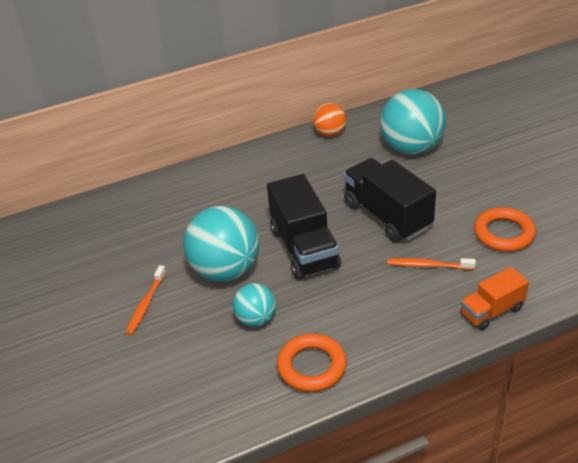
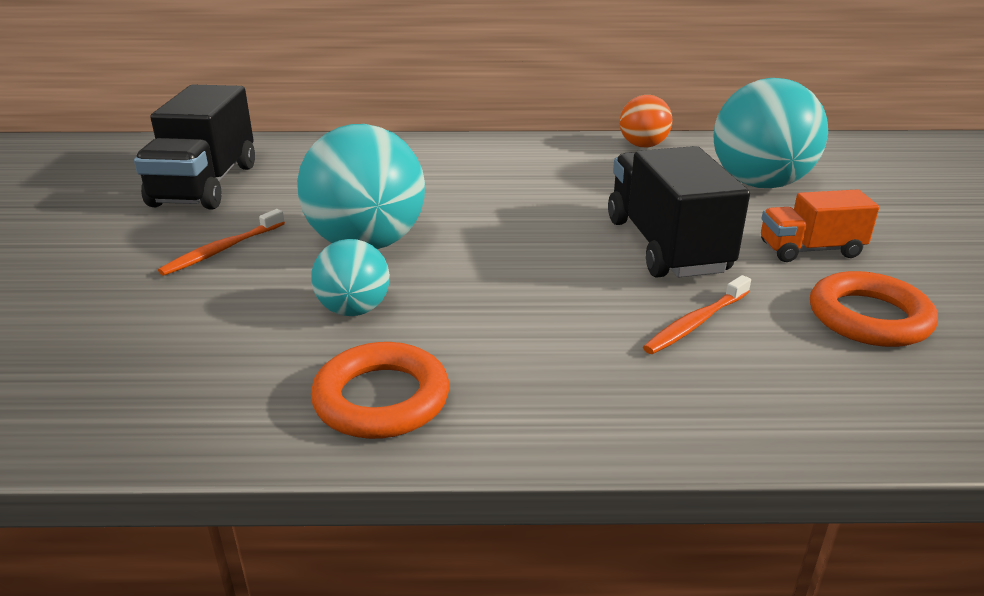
camera: 20 degrees right, 10 degrees down
black truck [267,174,341,280] -> black truck moved to [134,85,255,209]
orange toothbrush [387,258,476,270] -> orange toothbrush turned 75 degrees counterclockwise [643,275,751,354]
orange truck [461,267,529,330] -> orange truck moved to [761,189,879,262]

